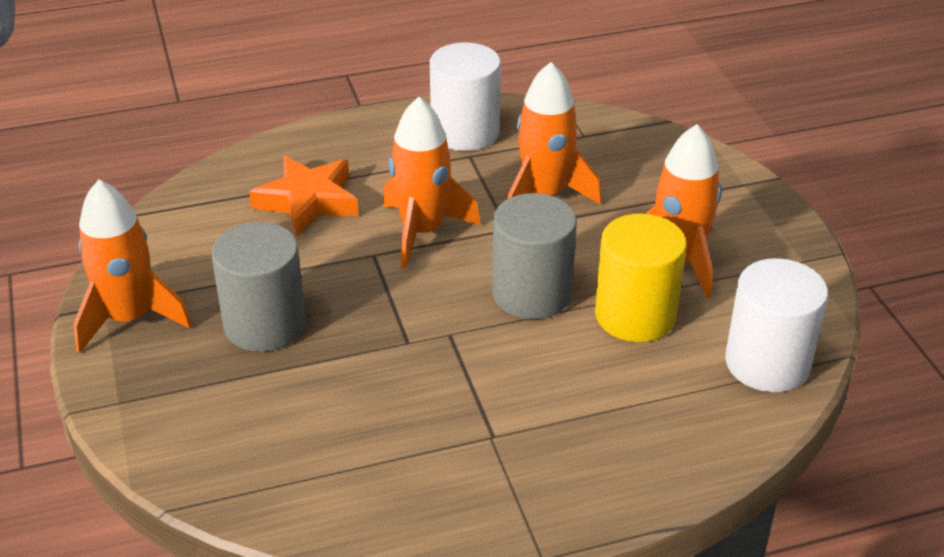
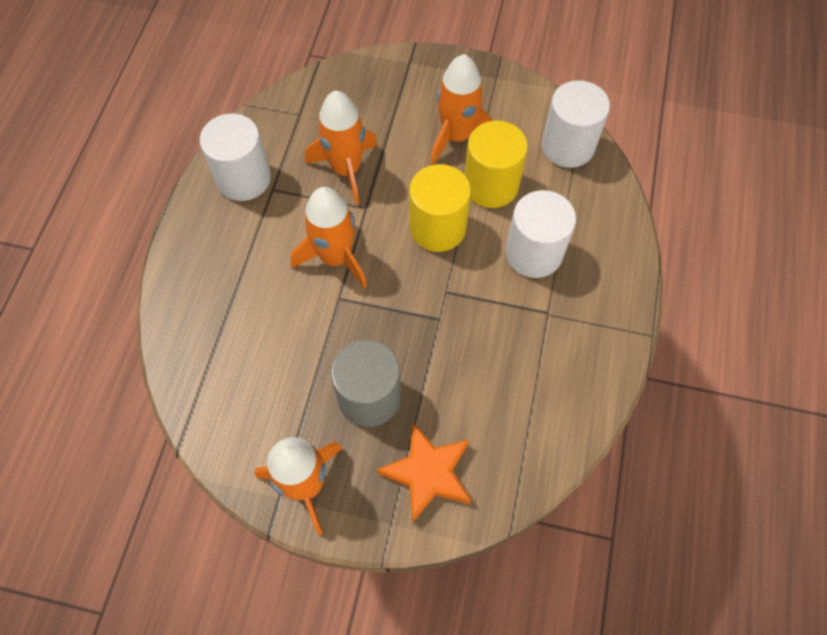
camera: 60 degrees left, 25 degrees up
orange star [249,155,359,237] -> orange star moved to [377,422,471,523]
grey cylinder [492,193,577,320] -> yellow cylinder [409,164,471,252]
none -> white cylinder [505,190,576,278]

